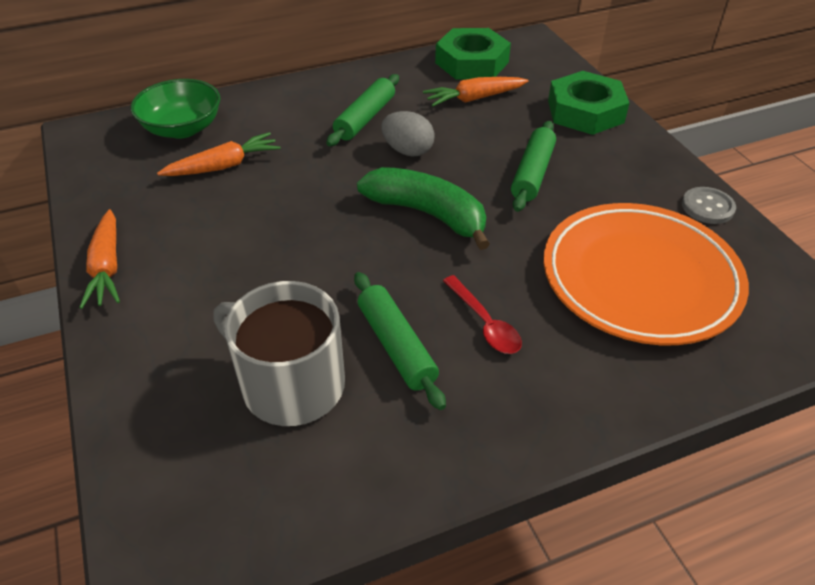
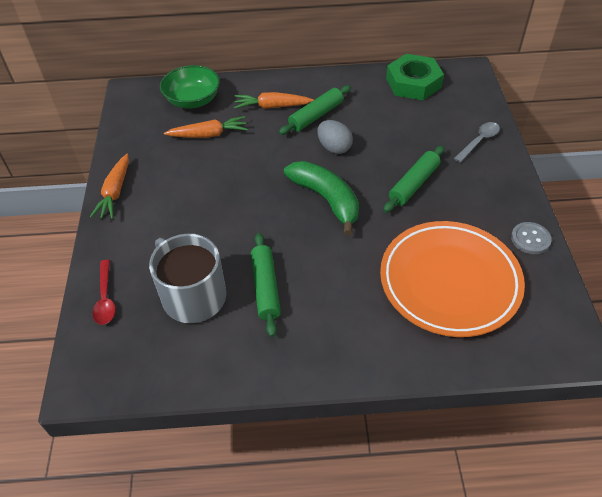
camera: 20 degrees right, 5 degrees up
orange carrot [423,77,529,107] -> orange carrot moved to [234,92,314,109]
red spoon [443,275,522,354] -> red spoon moved to [92,260,116,325]
green nut [548,71,629,135] -> grey spoon [454,122,500,162]

